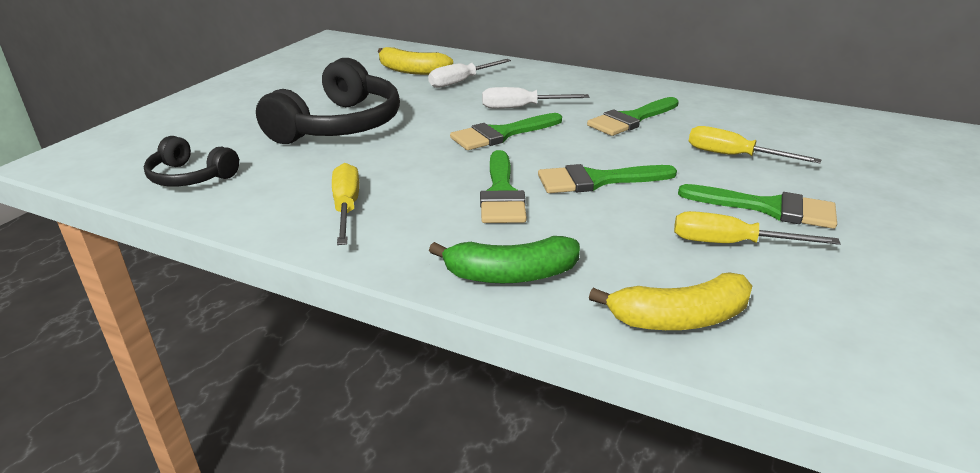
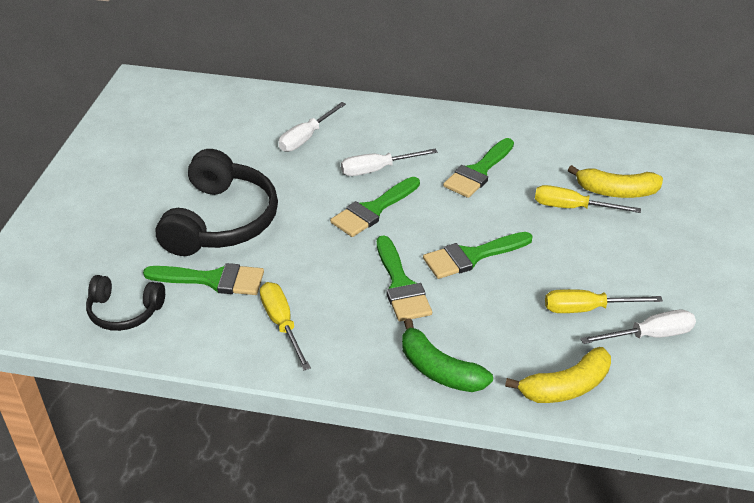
camera: 15 degrees left, 10 degrees up
yellow banana [377,47,453,75] -> yellow banana moved to [568,165,663,198]
green banana [429,236,580,283] -> green banana turned 60 degrees clockwise [402,318,493,392]
green brush [678,184,837,229] -> green brush moved to [143,263,264,295]
none -> white screwdriver [581,310,696,344]

